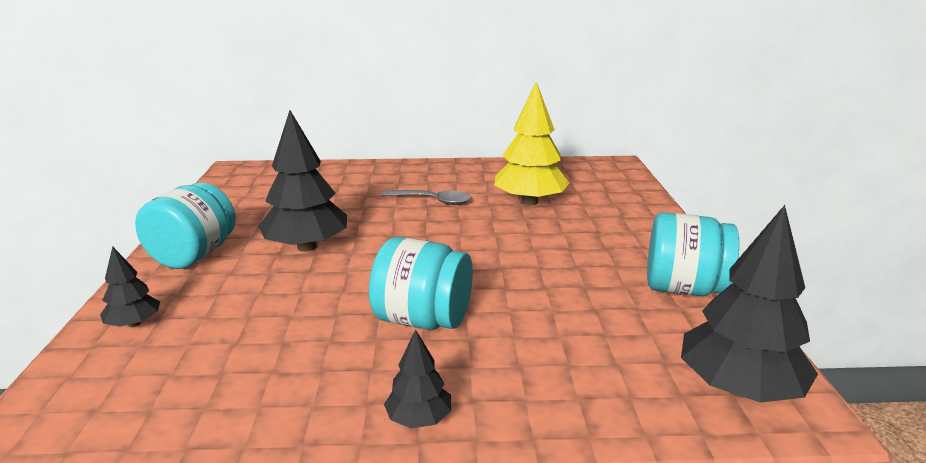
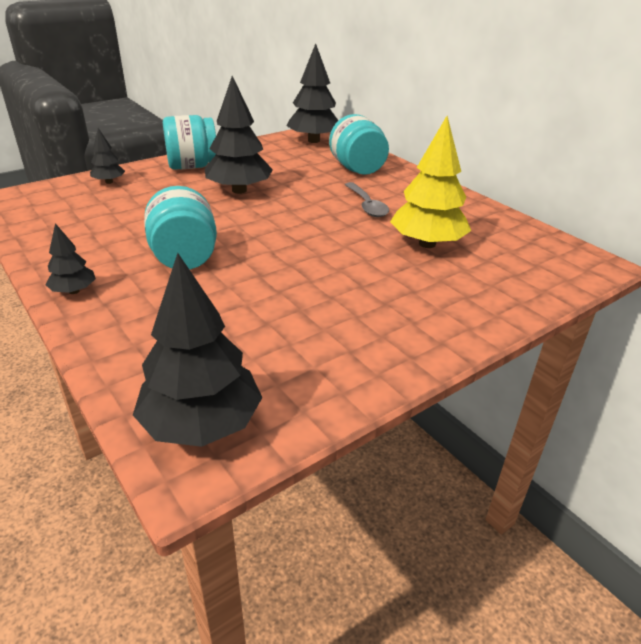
camera: 55 degrees right, 10 degrees up
turquoise jar [647,213,739,296] -> turquoise jar moved to [329,114,389,175]
none -> black tree [286,43,339,143]

